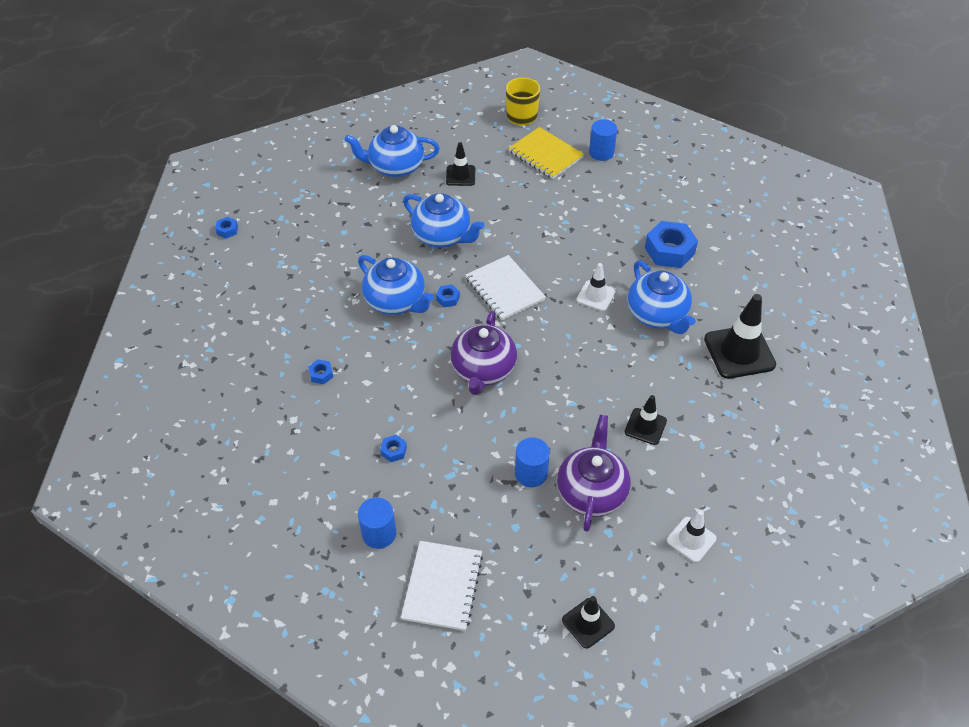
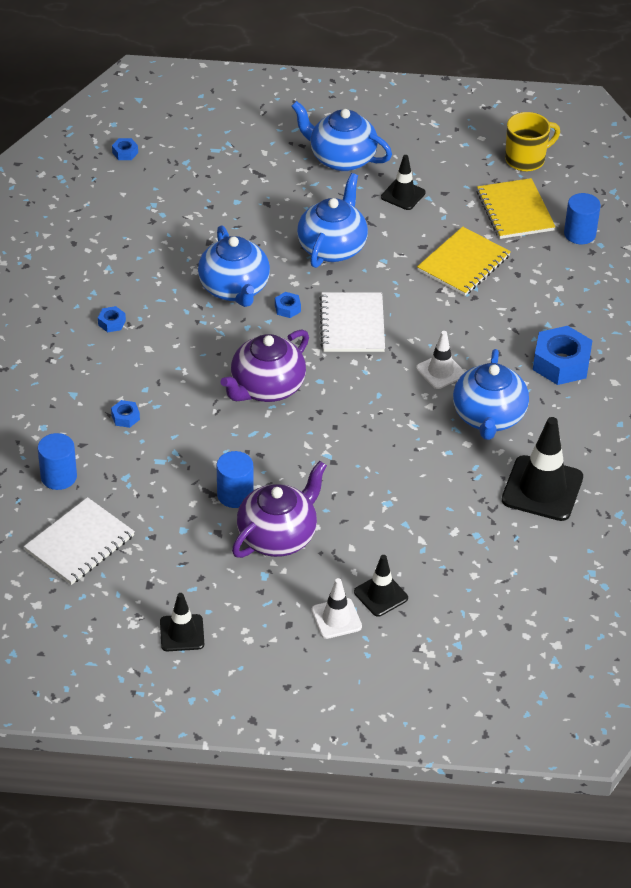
camera: 30 degrees right, 5 degrees down
blue teapot [403,193,485,248] -> blue teapot turned 135 degrees counterclockwise [297,173,368,268]
black traffic cone [625,395,667,445] -> black traffic cone moved to [354,555,408,617]
none -> yellow notebook [417,226,511,296]

